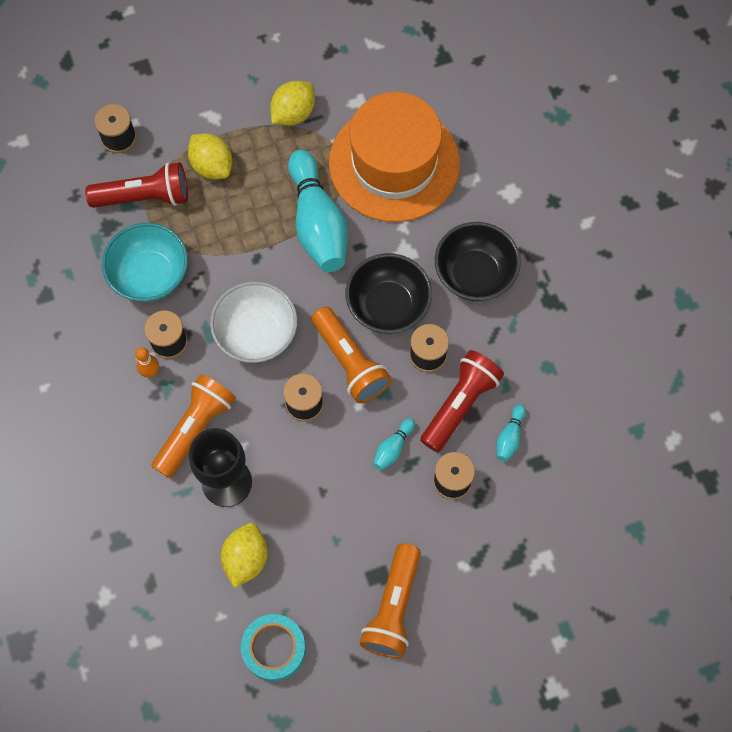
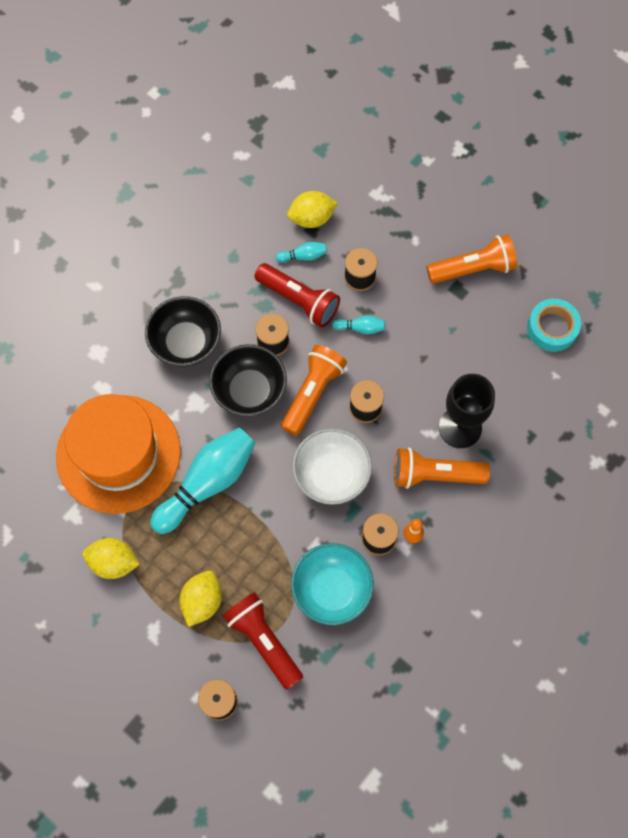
camera: 120 degrees left, 0 degrees up
yellow lemon [221,523,268,588] -> yellow lemon moved to [287,191,338,228]
red flashlight [420,350,504,452] -> red flashlight turned 150 degrees counterclockwise [255,263,340,327]

